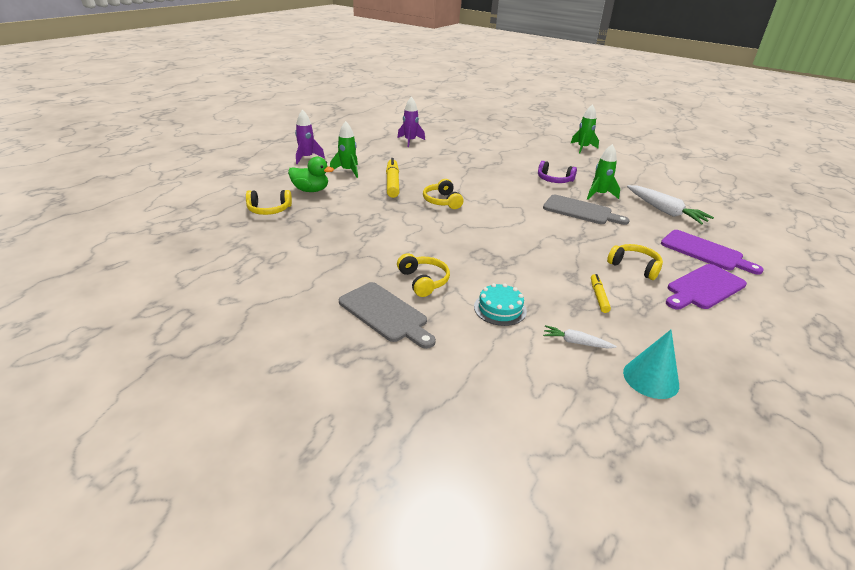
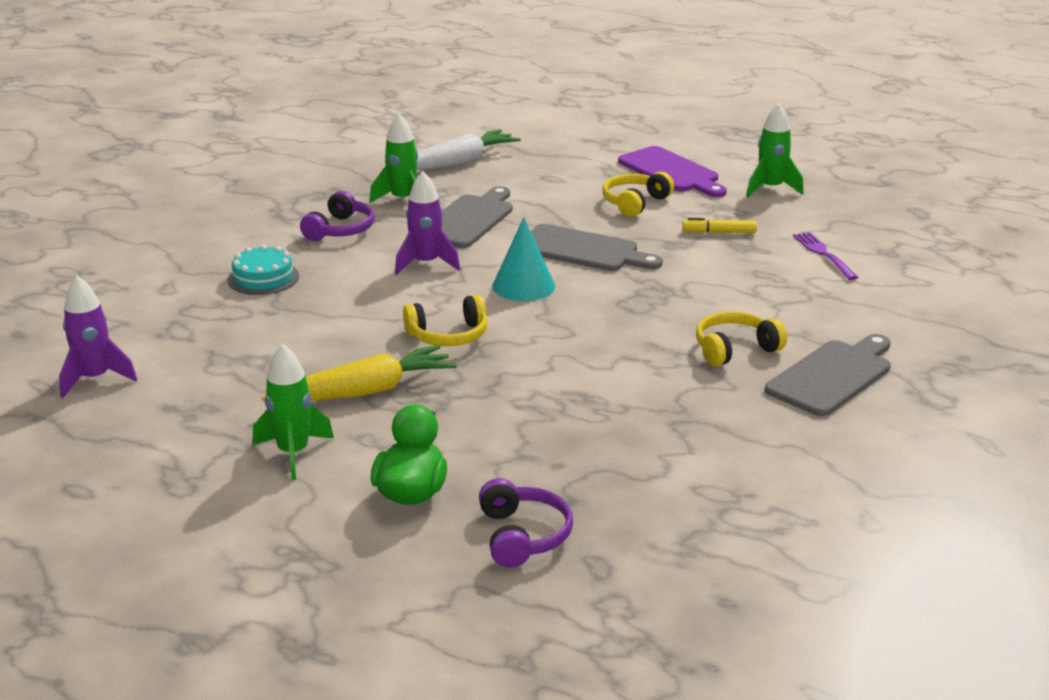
camera: 90 degrees left, 5 degrees down
yellow headphones [246,190,292,215] -> purple headphones [479,478,573,568]
purple rocket [295,110,325,164] -> purple rocket moved to [395,171,460,275]
yellow marker [386,158,399,198] -> yellow carrot [262,345,457,401]
turquoise cake [474,283,527,326] -> turquoise cake moved to [228,245,299,295]
white carrot [543,325,617,348] -> purple fork [793,232,859,280]
green rocket [570,104,599,153] -> green rocket moved to [746,103,804,197]
turquoise cone [623,330,679,399] -> turquoise cone moved to [492,217,555,301]
purple cutting board [661,230,764,275] -> none
none -> grey cutting board [531,224,663,271]

